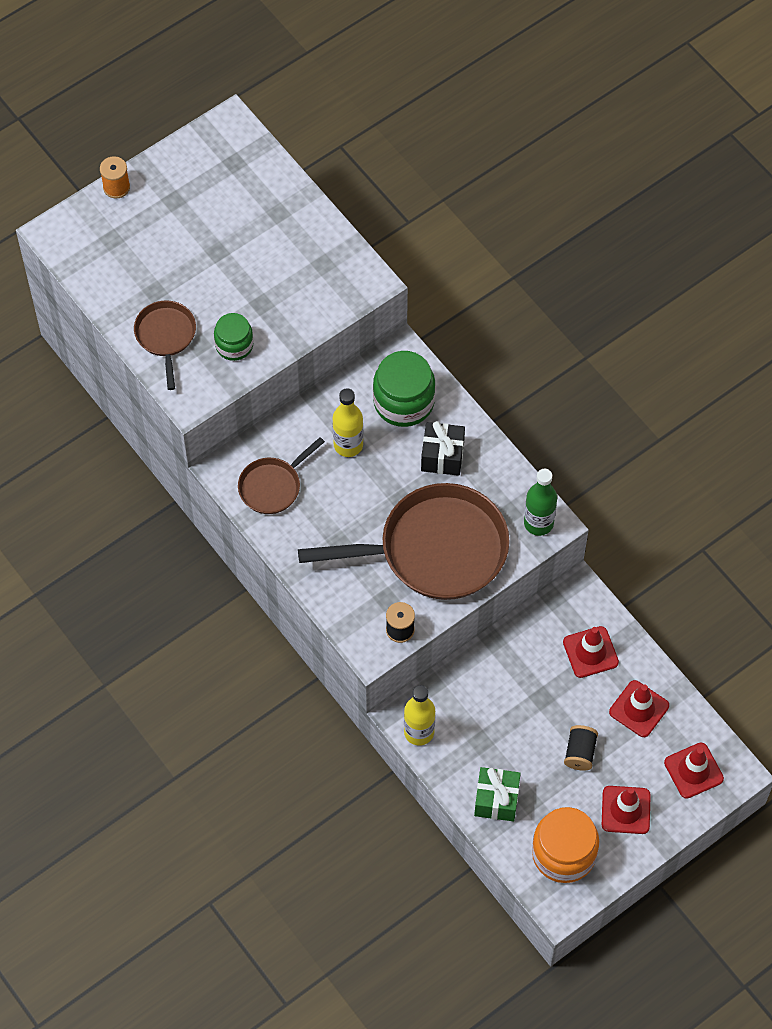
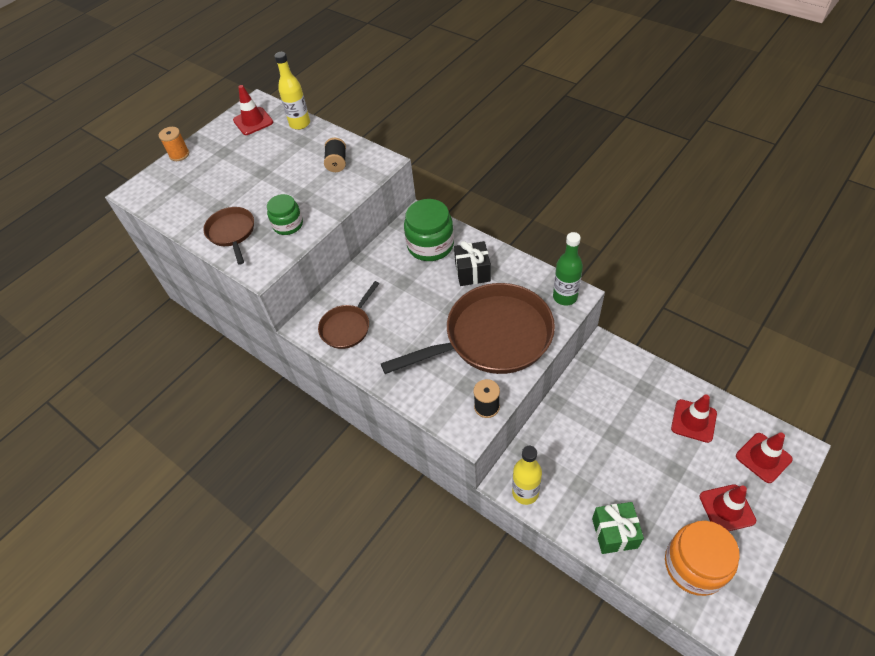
camera: 10 degrees left, 10 degrees down
yellow bottle [333,388,363,457] -> yellow bottle moved to [274,52,310,130]
red traffic cone [563,626,619,678] -> red traffic cone moved to [233,85,273,135]
black spool [564,725,598,771] -> black spool moved to [324,138,346,172]

